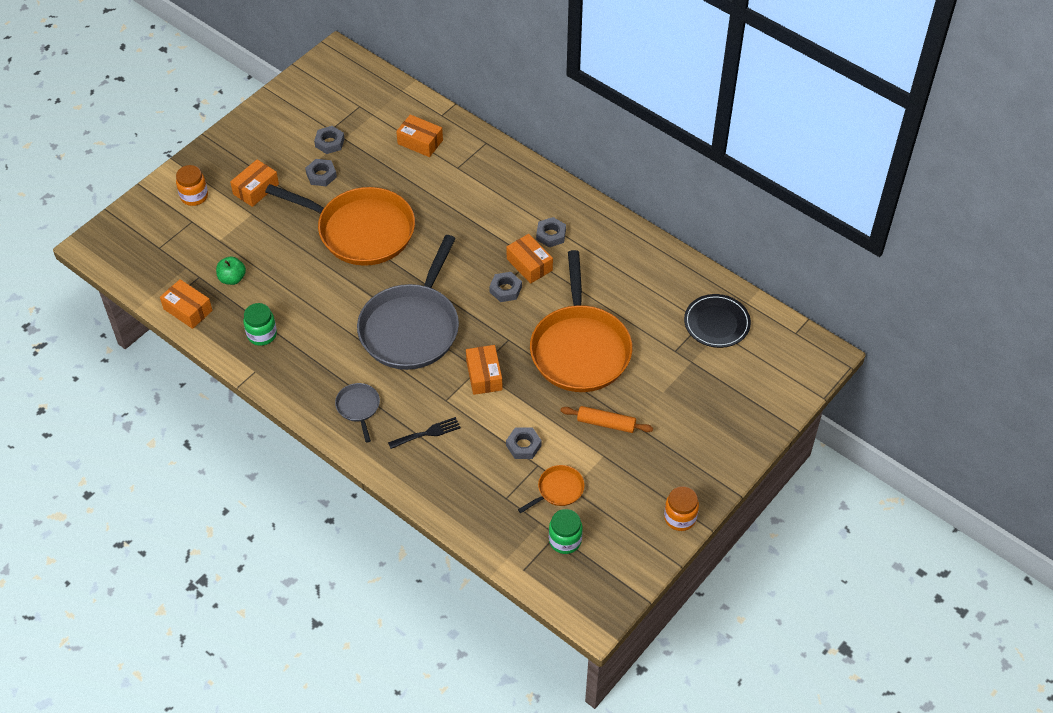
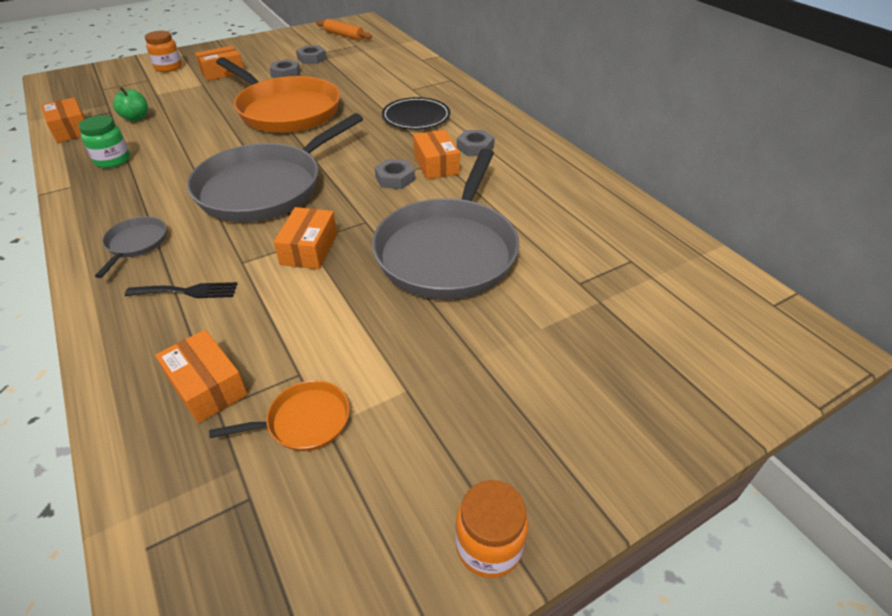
camera: 20 degrees right, 10 degrees down
orange box [396,114,443,157] -> orange box moved to [155,330,248,423]
grey nut [506,427,542,459] -> none
orange pan [530,250,632,392] -> grey pan [372,148,519,299]
green jar [549,509,583,554] -> none
orange rolling pin [560,406,653,433] -> orange rolling pin moved to [316,19,372,40]
black plate [684,294,751,348] -> black plate moved to [382,97,450,129]

